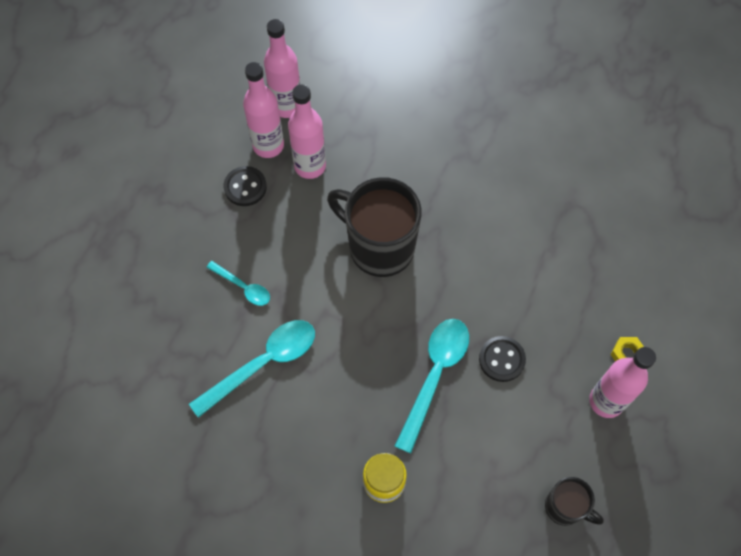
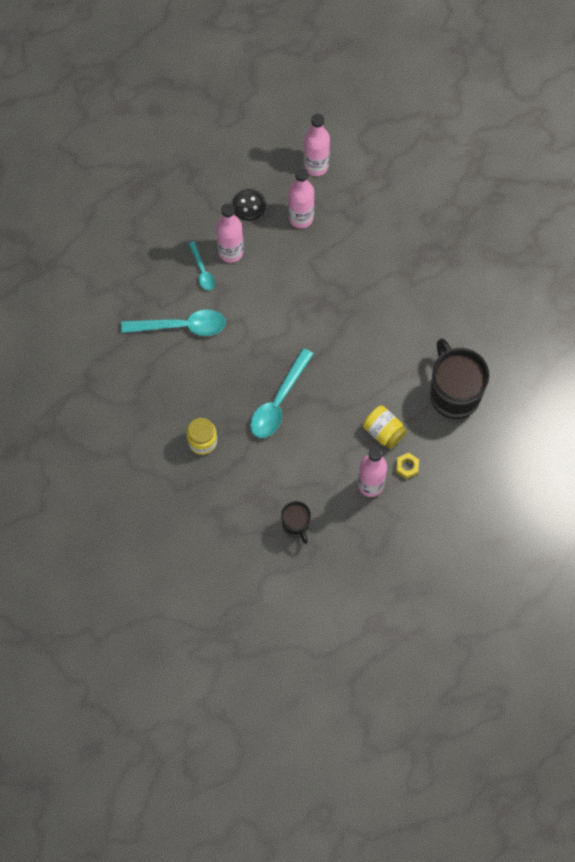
camera: 35 degrees right, 5 degrees up
pink bottle [243,62,284,158] -> pink bottle moved to [216,203,243,263]
black mug [327,177,422,277] -> black mug moved to [430,338,489,419]
turquoise spoon [395,319,469,453] -> turquoise spoon turned 150 degrees clockwise [250,348,313,438]
black button [479,336,526,382] -> none
none -> yellow jar [363,406,407,449]

